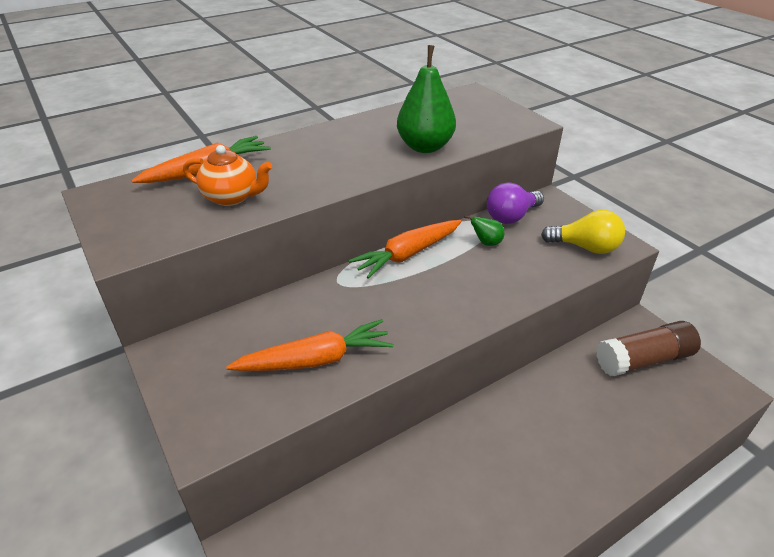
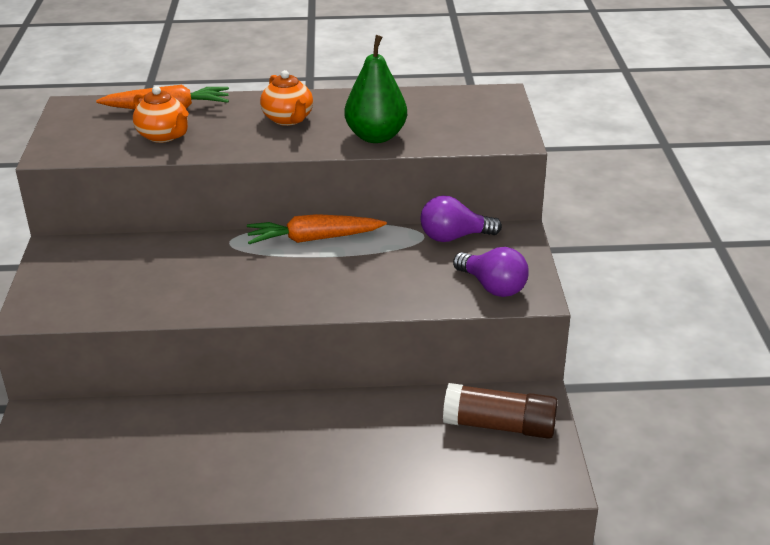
camera: 30 degrees right, 5 degrees down
orange carrot [226,319,393,371] -> none
green pear [464,215,504,246] -> none
yellow light bulb [541,210,625,254] -> purple light bulb [453,247,529,297]
none -> orange teapot [260,70,313,126]

